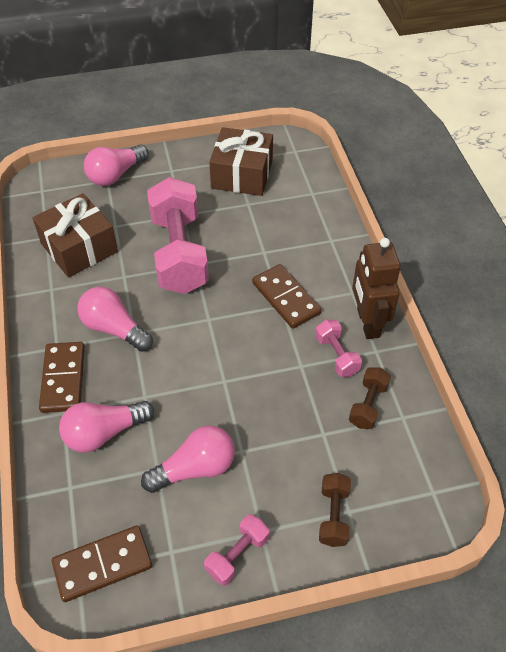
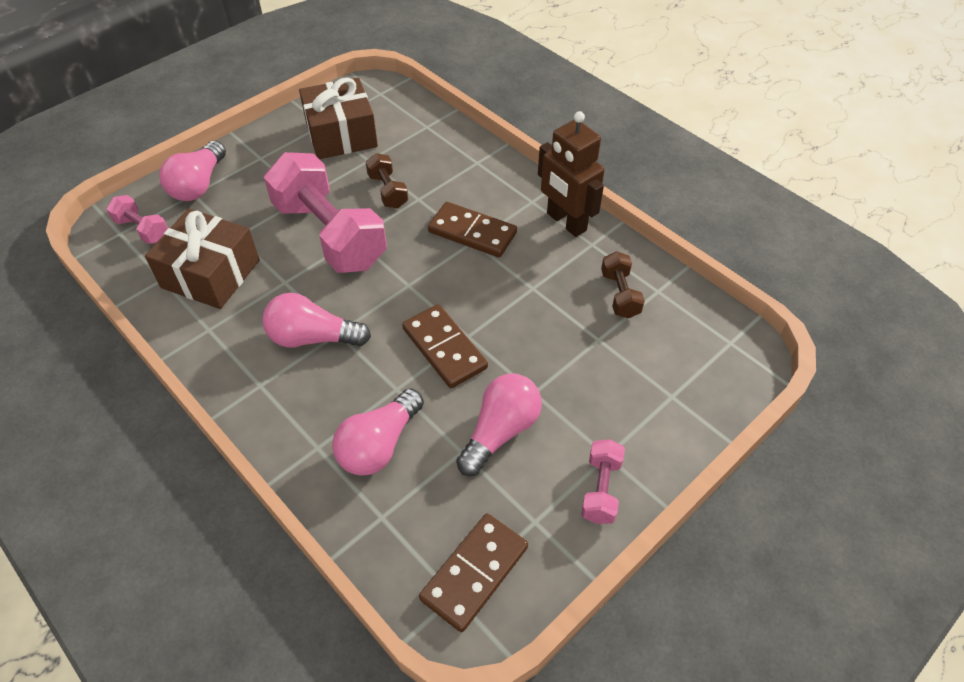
camera: 30 degrees left, 0 degrees up
brown domino [39,342,85,413] -> brown domino moved to [402,304,488,388]
pink dumbbell [315,320,362,377] -> pink dumbbell moved to [106,195,168,244]
brown dumbbell [319,473,351,547] -> brown dumbbell moved to [366,153,408,208]

